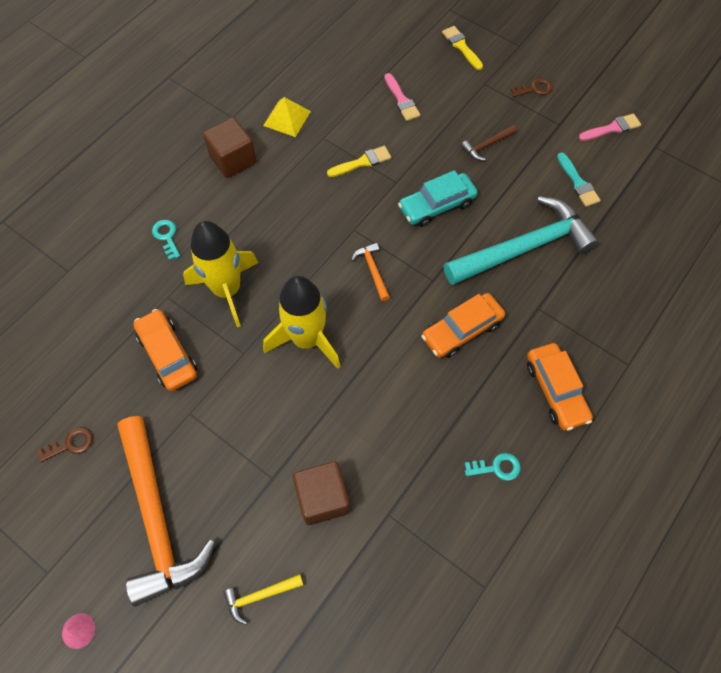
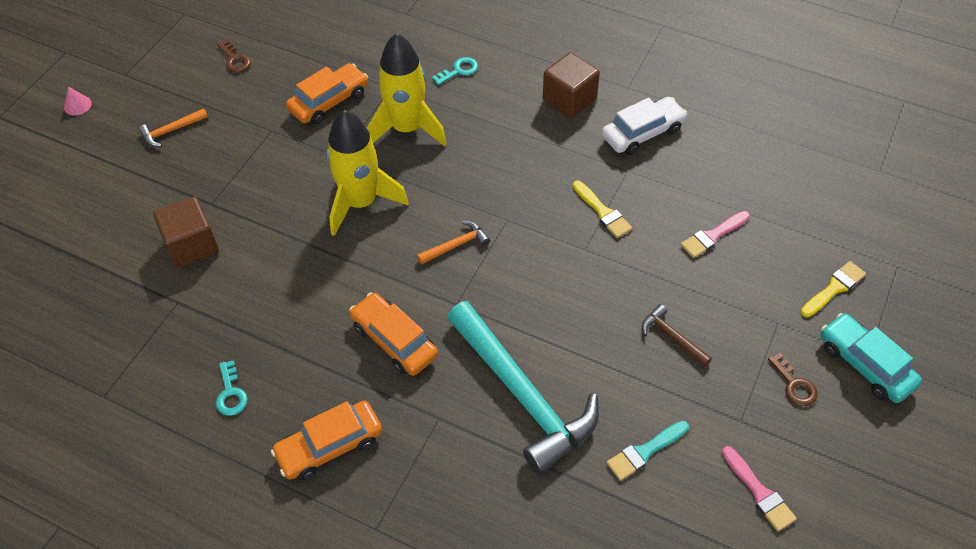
camera: 80 degrees right, 10 degrees down
orange hammer [118,416,216,607] -> orange hammer [138,108,208,147], size x0.41
yellow hammer [224,574,303,625] -> none
yellow pyramid [263,97,311,137] -> white car [602,97,688,155]
turquoise car [398,170,478,227] -> turquoise car moved to [821,313,922,403]

